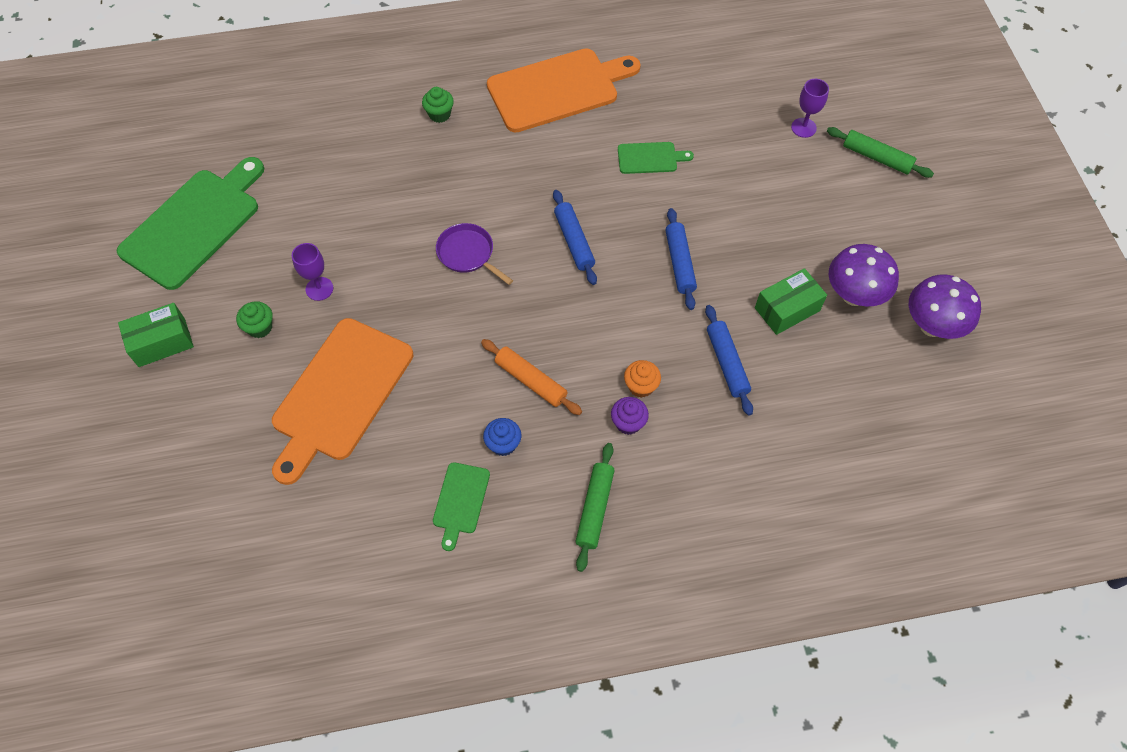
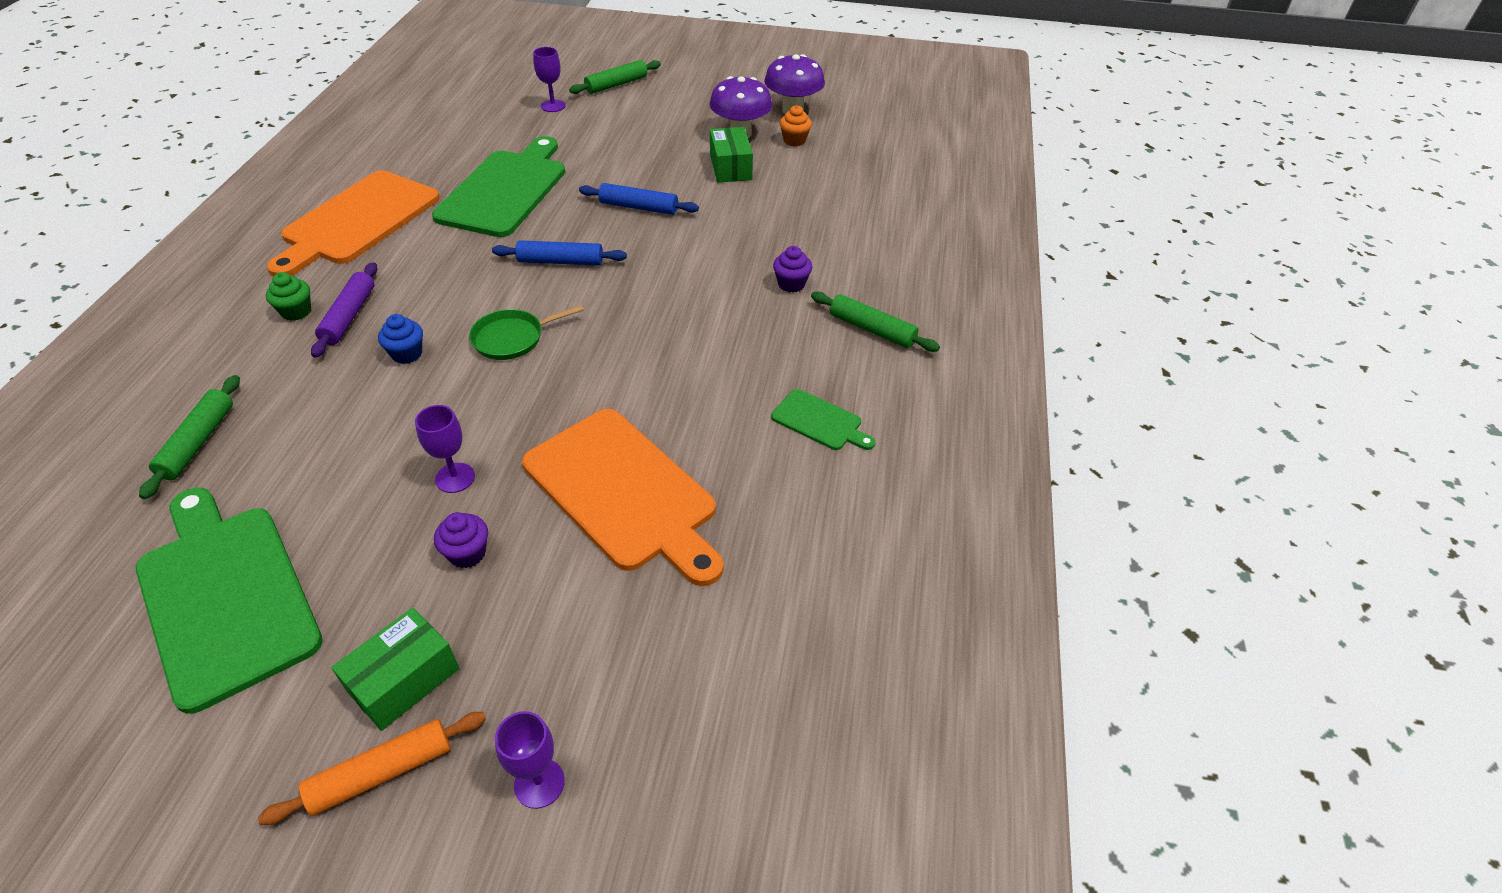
camera: 70 degrees left, 15 degrees down
green box [118,303,194,367] -> green box turned 45 degrees clockwise [331,608,460,731]
green cupcake [236,301,273,338] -> purple cupcake [434,512,488,568]
purple pan [436,223,513,285] -> green pan [469,305,584,360]
orange rolling pin [481,339,582,415] -> orange rolling pin moved to [258,712,486,825]
blue cupcake [483,418,521,456] -> blue cupcake moved to [378,314,423,364]
orange cutting board [487,48,641,132] -> orange cutting board turned 150 degrees counterclockwise [267,170,440,276]
green cutting board [618,142,694,174] -> green cutting board [432,136,565,237], size x2.14
orange cupcake [624,360,661,398] -> orange cupcake moved to [780,105,812,147]
blue rolling pin [705,305,753,416] -> none
none -> green rolling pin [139,375,240,499]
none -> purple rolling pin [311,262,377,358]
none -> purple goblet [495,711,565,809]

